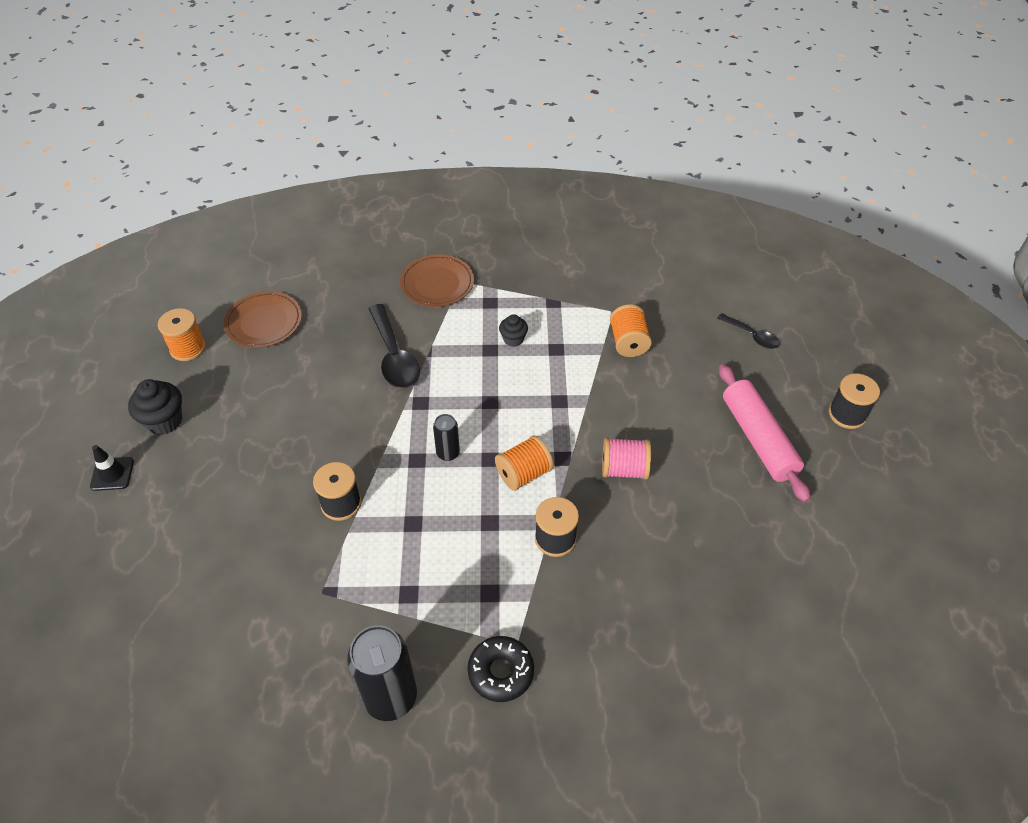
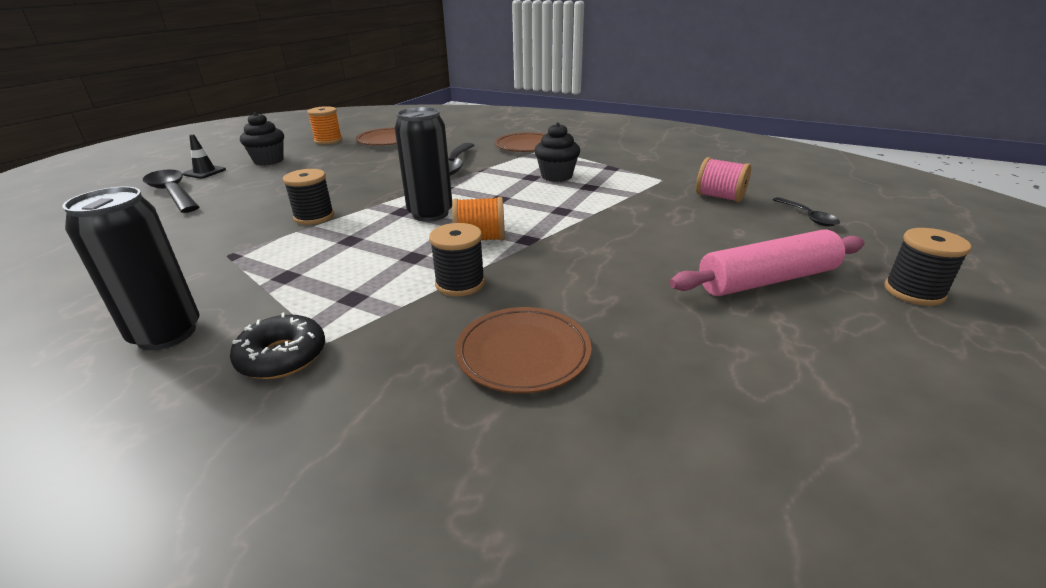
camera: 30 degrees right, 20 degrees down
black can [433,414,460,461] -> black can [394,107,452,222], size x1.91
black cupcake [499,314,528,347] -> black cupcake [534,122,580,182], size x1.64
pink spool [602,437,651,480] -> pink spool moved to [696,157,751,202]
orange spool [610,304,652,357] -> none
pink rolling pin [719,364,811,502] -> pink rolling pin turned 60 degrees clockwise [670,229,865,296]
none -> black spoon [143,170,199,213]
none -> brown plate [455,307,592,393]

